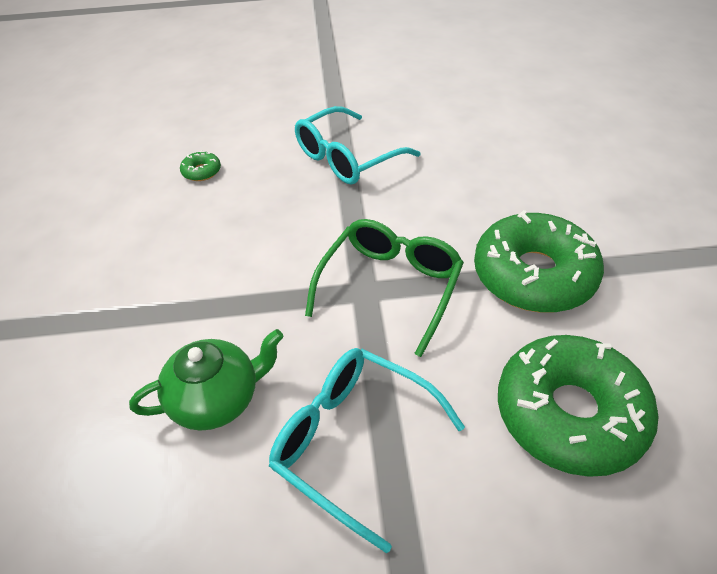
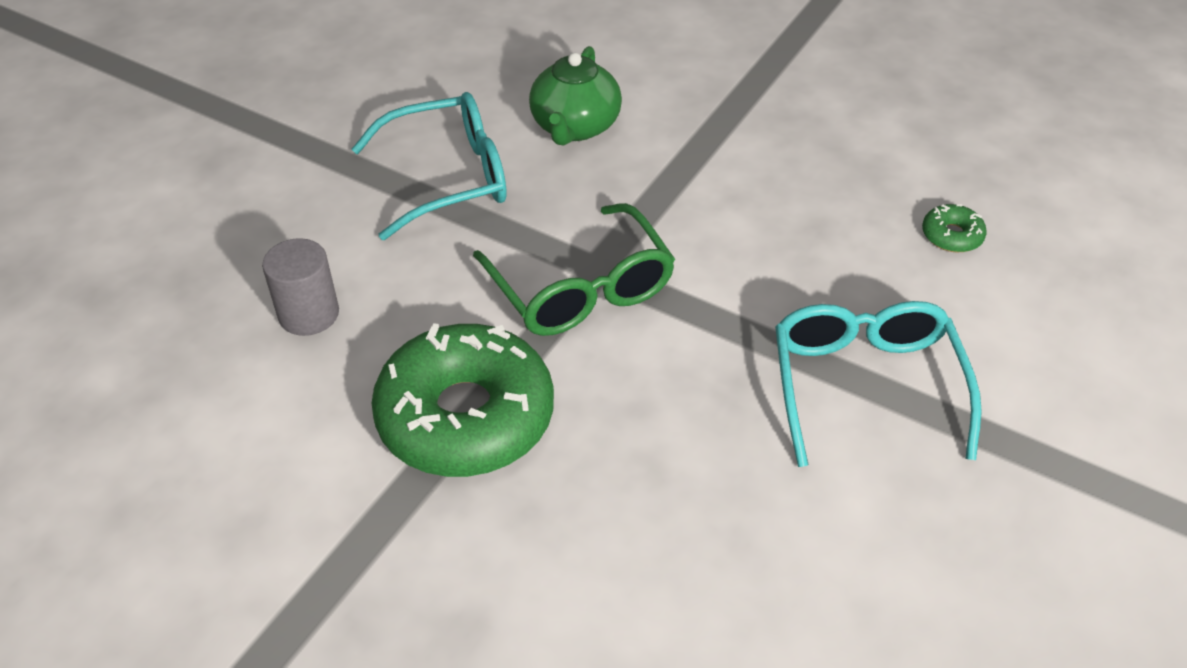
camera: 125 degrees right, 0 degrees up
green donut [498,335,659,477] -> grey cylinder [262,238,339,336]

